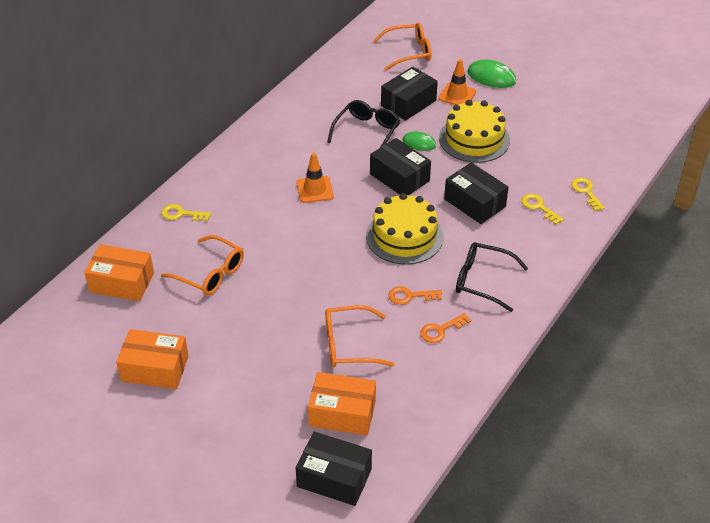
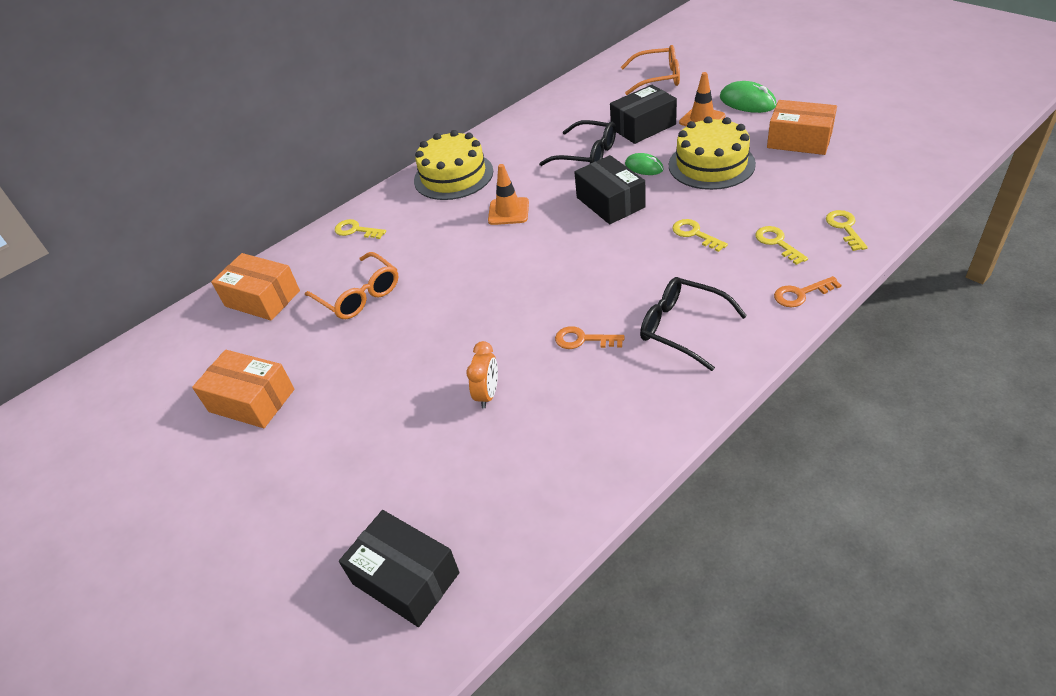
camera: 20 degrees right, 0 degrees up
orange box [308,372,376,435] -> orange box moved to [767,100,837,155]
orange glasses [325,305,394,367] -> orange clock [466,341,498,408]
black glasses [327,100,400,148] -> black glasses turned 75 degrees clockwise [539,120,616,166]
yellow cake [366,193,443,265] -> yellow cake moved to [414,130,493,200]
orange key [420,313,471,343] -> orange key moved to [774,276,841,307]
black box [444,162,509,224] -> yellow key [672,219,728,252]

